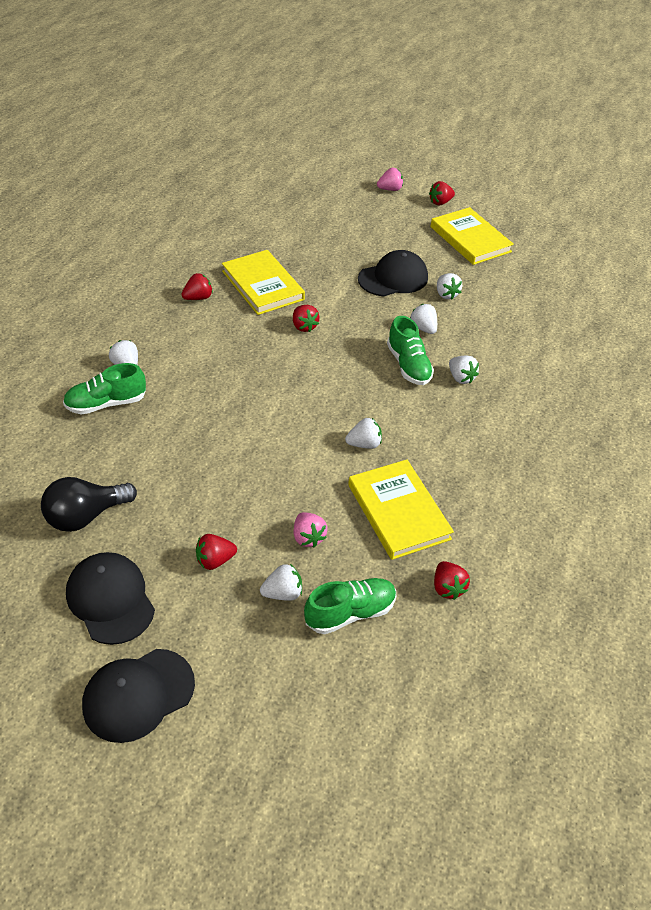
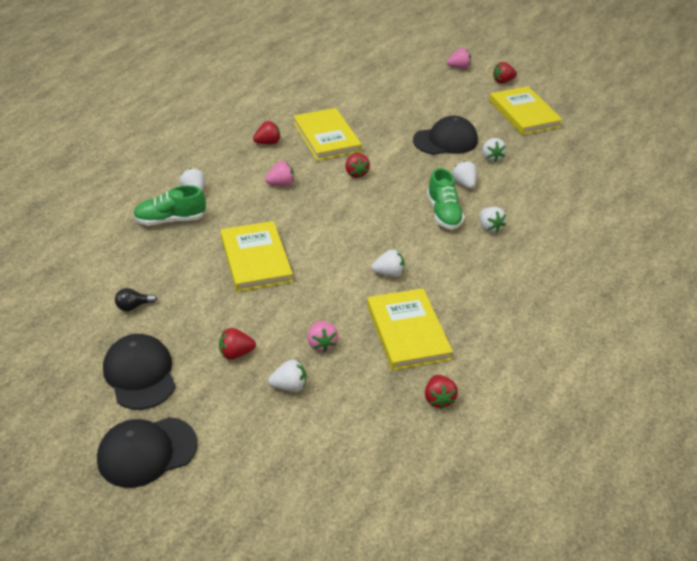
camera: 10 degrees right, 5 degrees down
black light bulb [41,477,137,532] -> black light bulb [115,288,157,311], size x0.50
green shoe [304,578,396,634] -> none
none -> yellow book [221,221,293,292]
none -> pink strawberry [265,161,294,186]

